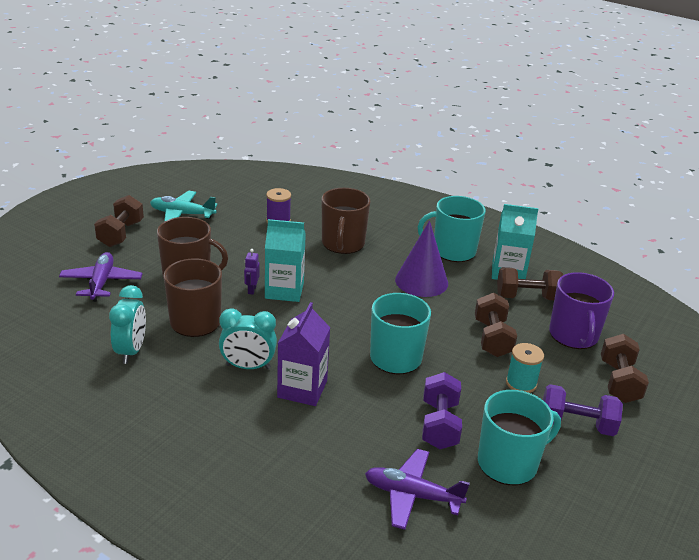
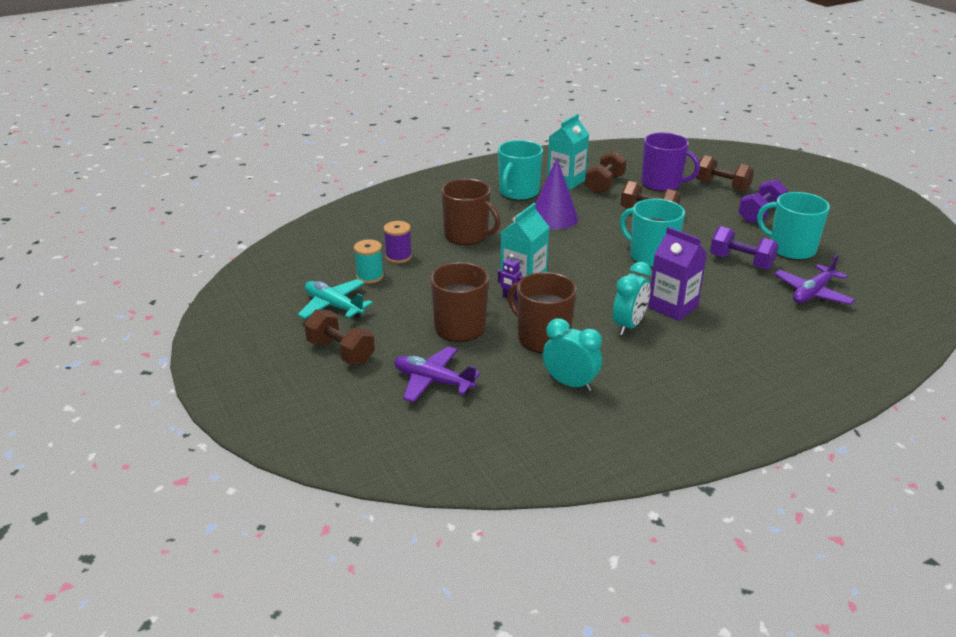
camera: 60 degrees left, 0 degrees up
turquoise plane [150,191,218,221] -> turquoise plane turned 90 degrees clockwise [297,279,373,319]
turquoise mug [478,390,561,485] -> turquoise mug turned 60 degrees counterclockwise [757,192,830,260]
turquoise spool [506,343,544,393] -> turquoise spool moved to [354,239,384,284]

